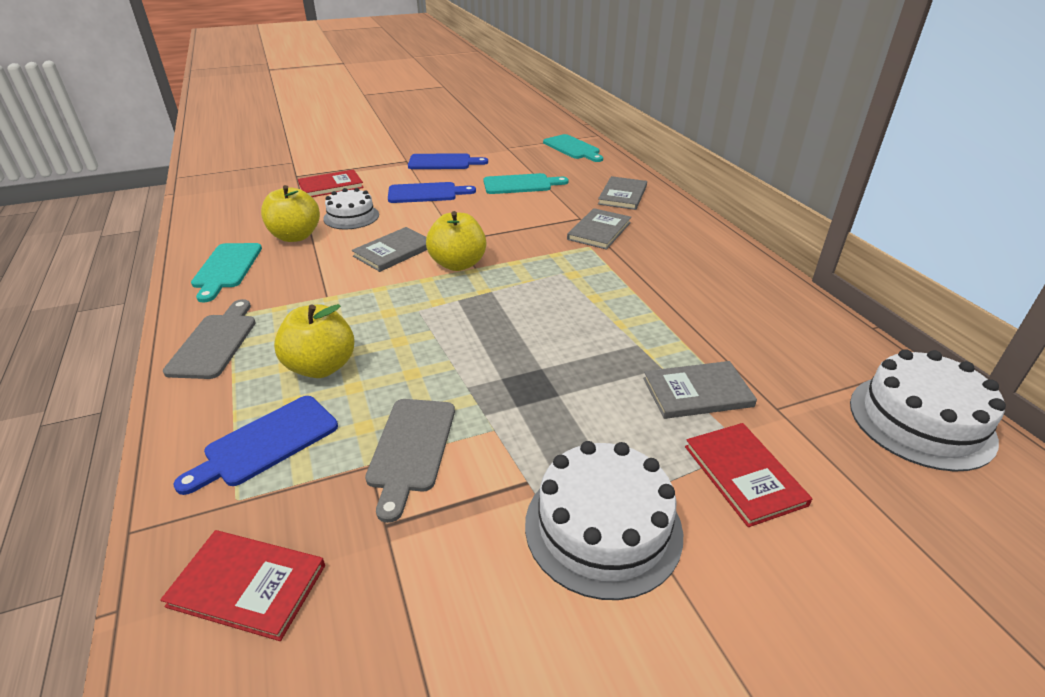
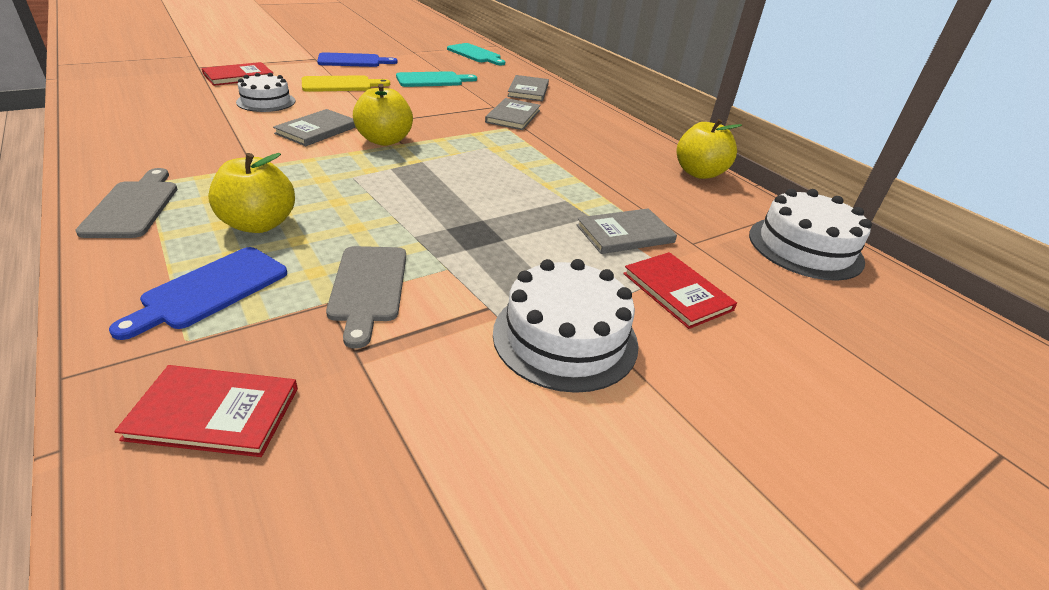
camera: 15 degrees left, 0 degrees up
turquoise cutting board [191,243,262,302] -> none
yellow apple [261,185,320,242] -> yellow apple moved to [677,119,742,179]
blue cutting board [388,182,476,203] -> yellow cutting board [301,75,390,92]

